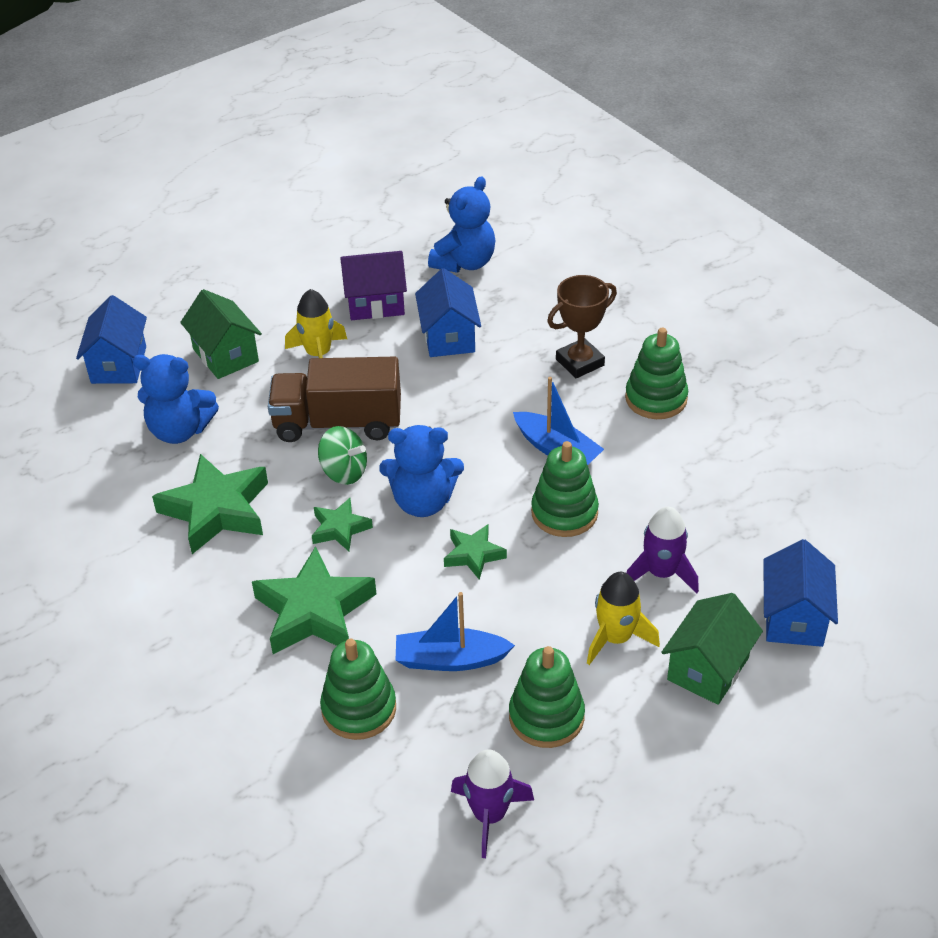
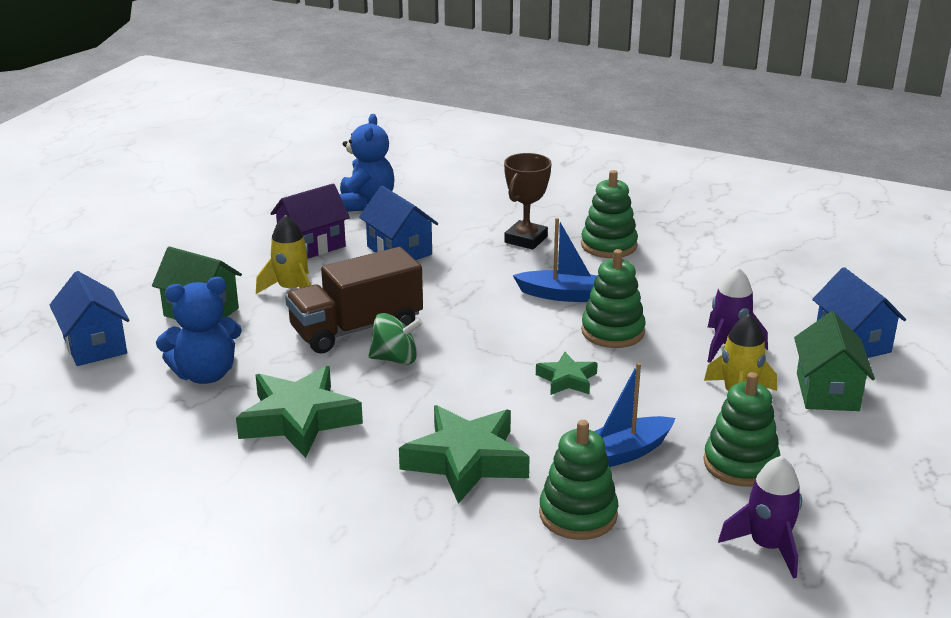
camera: 30 degrees left, 15 degrees down
green star [312,498,373,551] -> none
blue teddy bear [379,425,464,517] -> none

